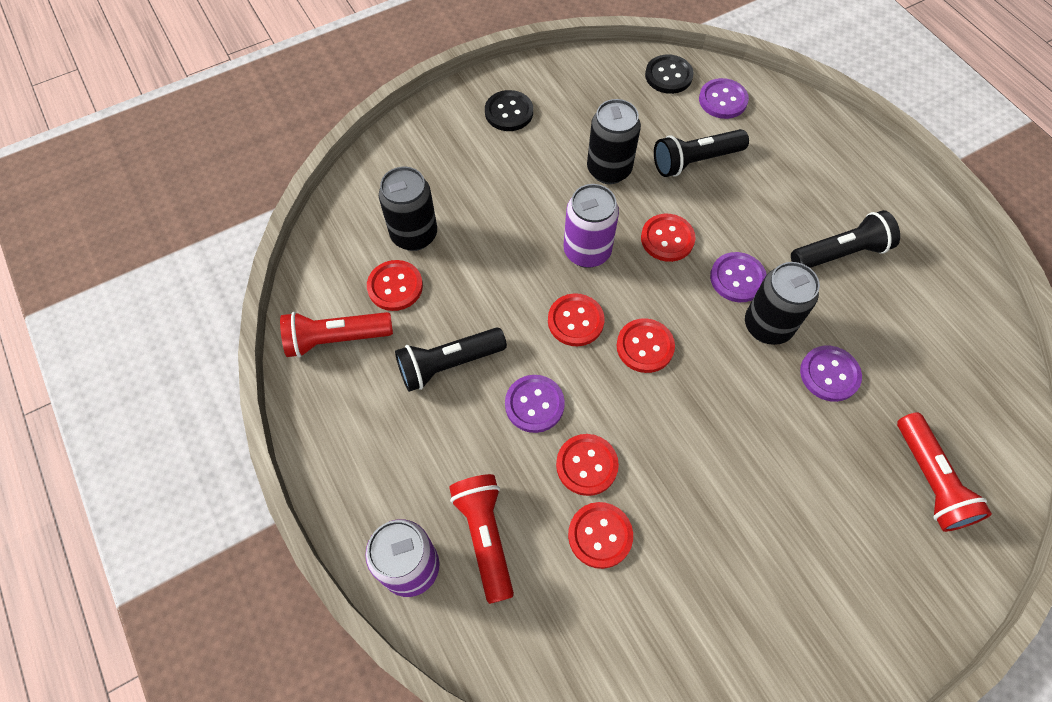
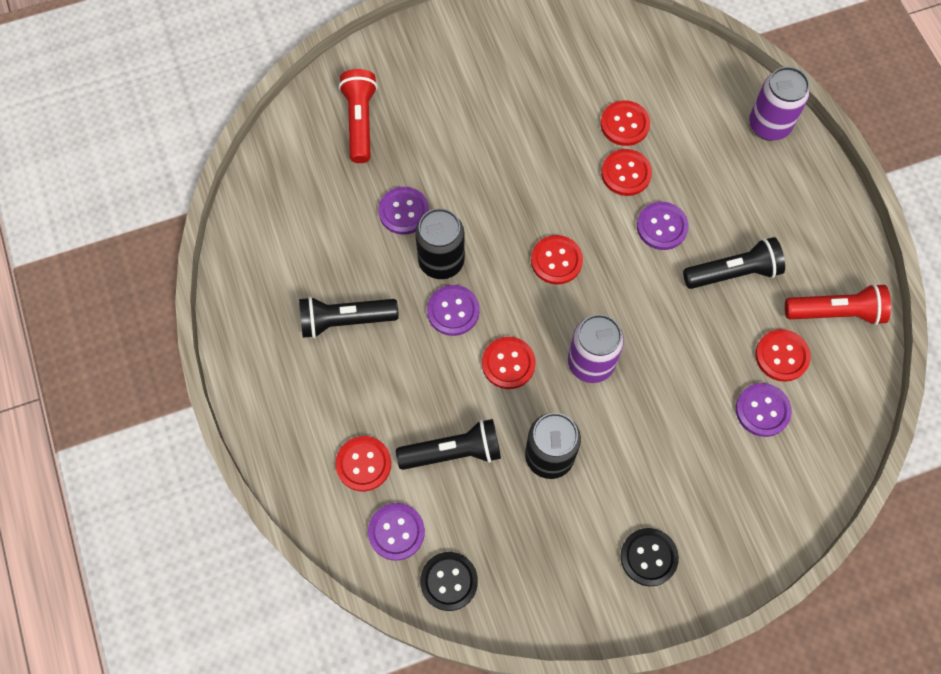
camera: 170 degrees left, 5 degrees up
black can [379,167,437,251] -> purple button [736,383,792,437]
red flashlight [449,474,514,604] -> none
red button [548,293,605,346] -> red button moved to [335,436,391,491]

